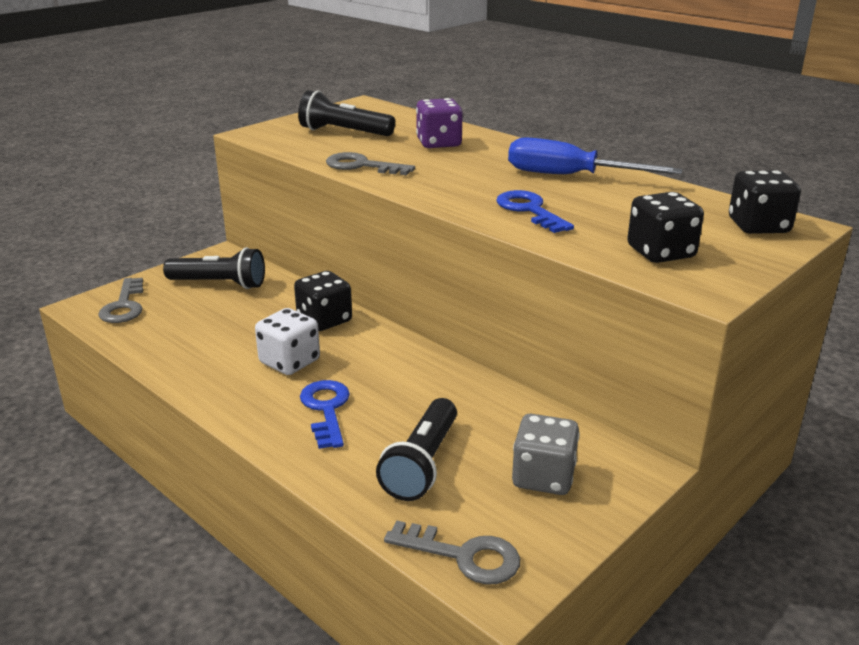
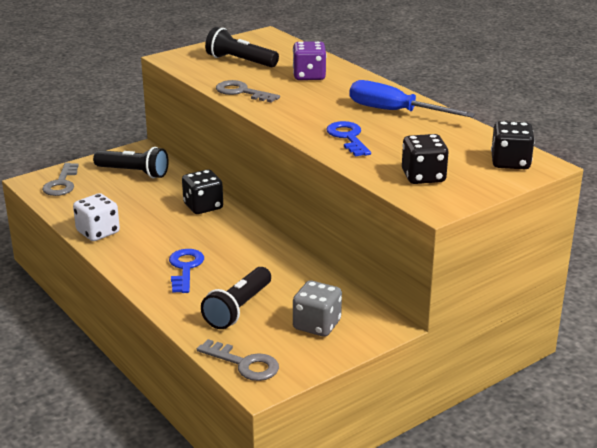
camera: 10 degrees right, 0 degrees up
white dice [255,308,320,375] -> white dice moved to [73,193,120,241]

